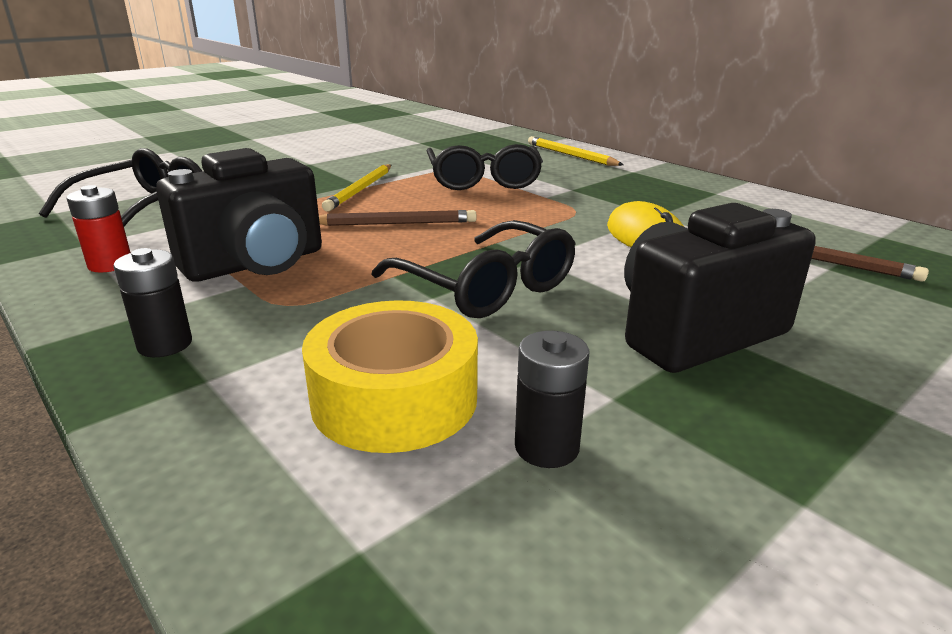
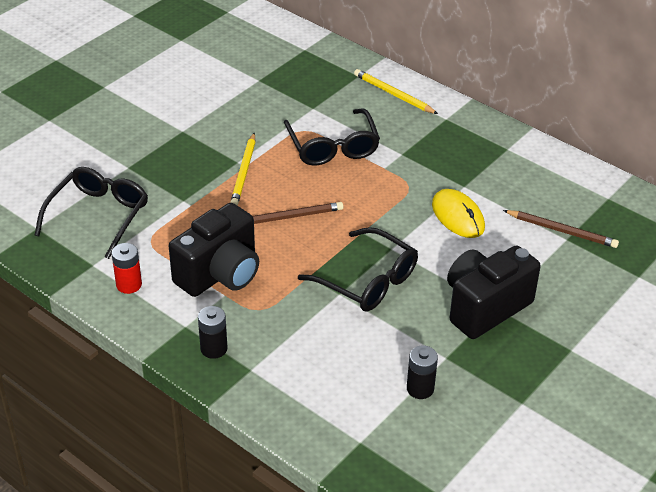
camera: 10 degrees left, 15 degrees up
yellow tape [302,300,478,453] -> none

